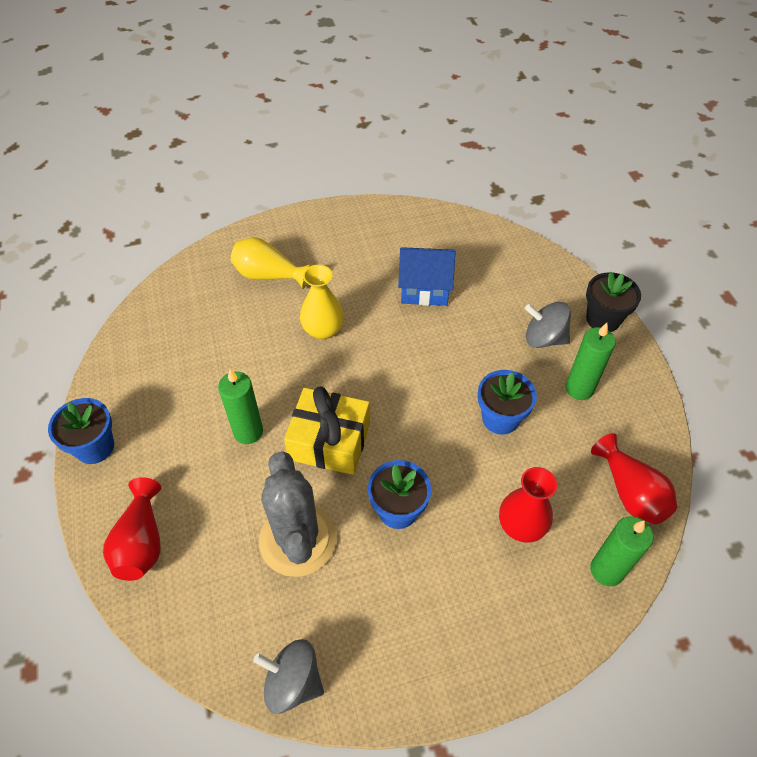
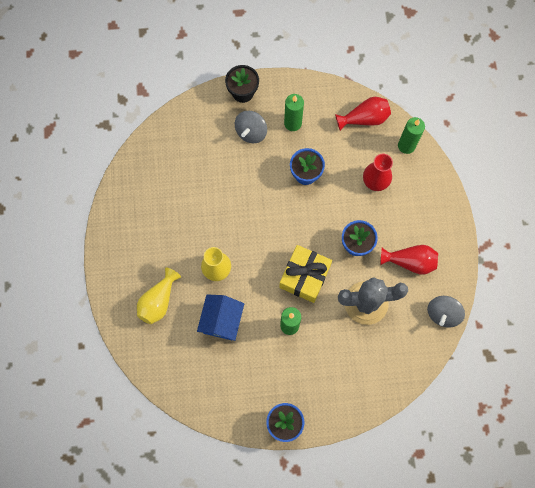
camera: 80 degrees left, 20 degrees up
red vase [103,477,161,581] -> red vase moved to [380,245,438,275]
blue house [398,247,455,306] -> blue house moved to [197,294,244,341]

